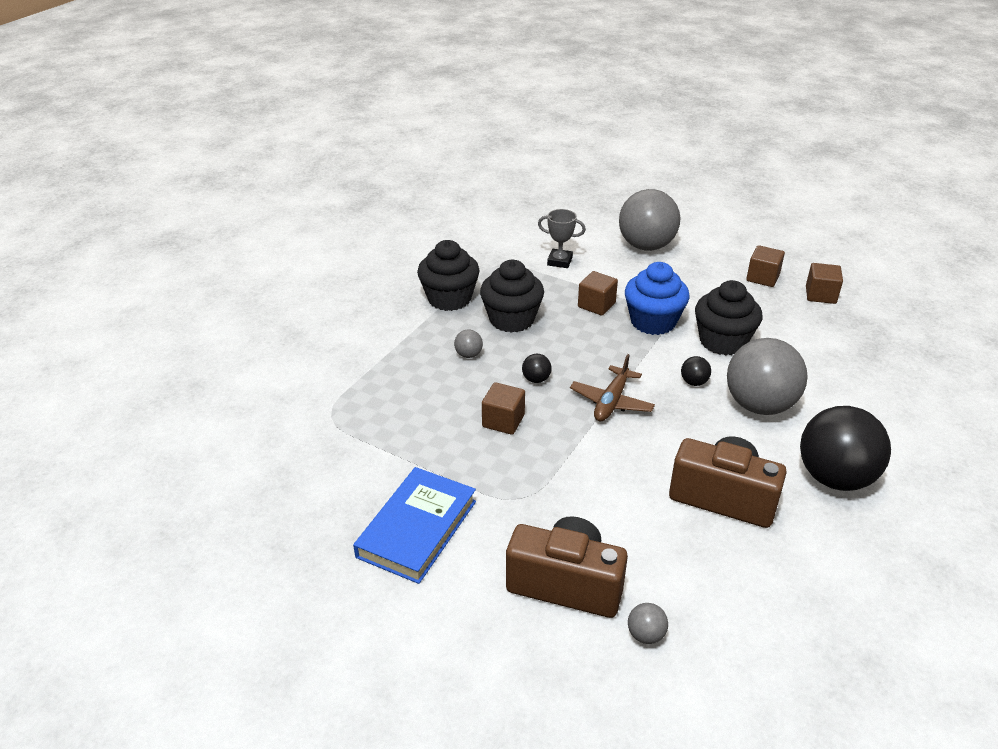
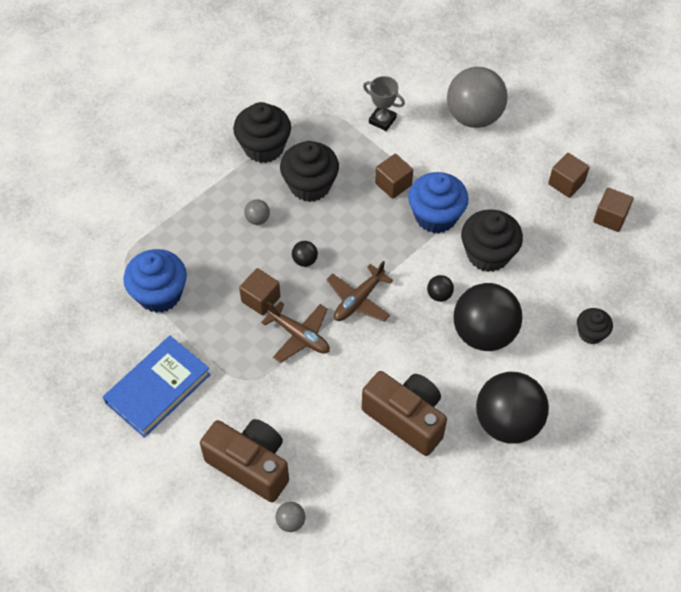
camera: 15 degrees right, 20 degrees up
grey ball [727,338,808,415] -> black ball [453,283,522,351]
none -> blue cupcake [124,249,187,313]
none -> brown plane [261,301,330,363]
none -> black cupcake [577,308,613,344]

